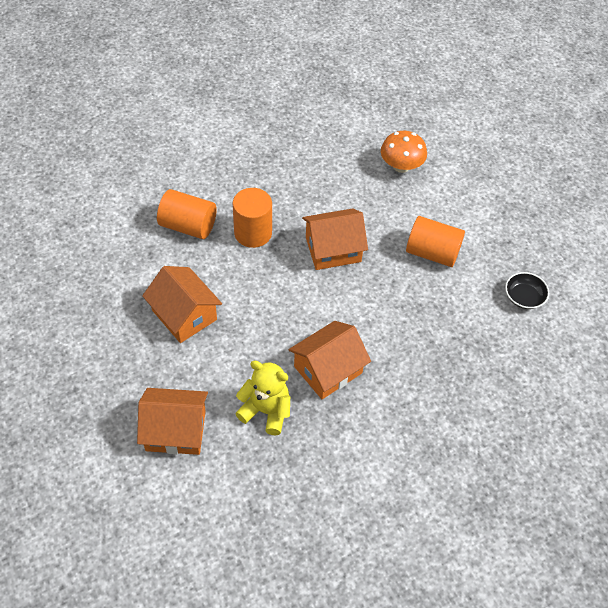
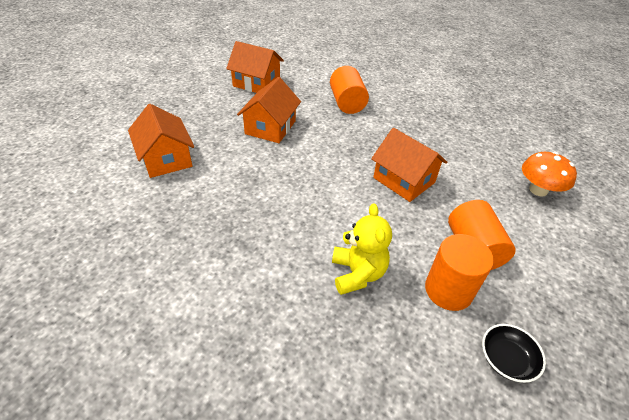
camera: 60 degrees right, 10 degrees down
orange cylinder [233,188,272,248] -> orange cylinder moved to [425,234,494,311]
yellow teddy bear [235,361,290,436] -> yellow teddy bear moved to [332,203,392,295]
orange house [288,321,371,399] -> orange house moved to [226,41,284,93]

